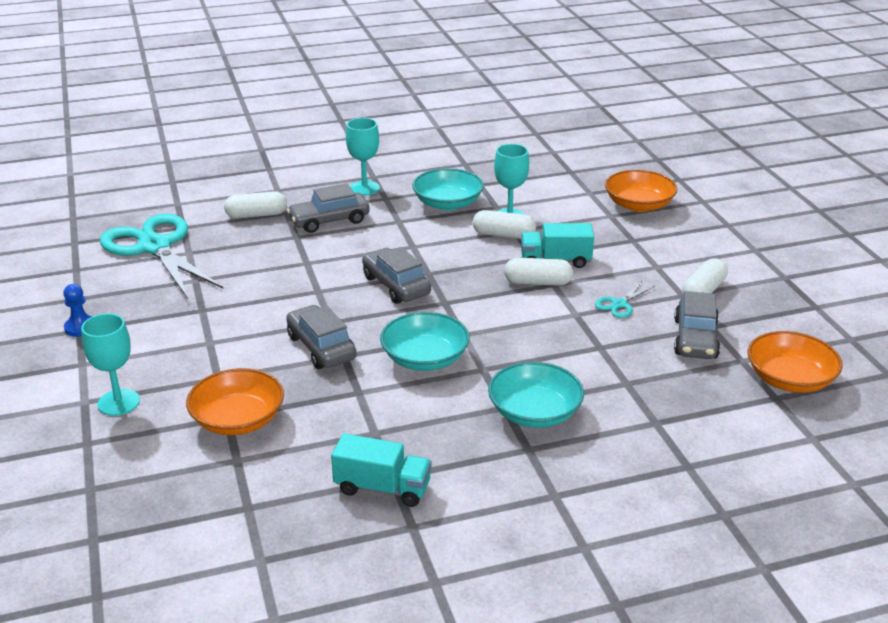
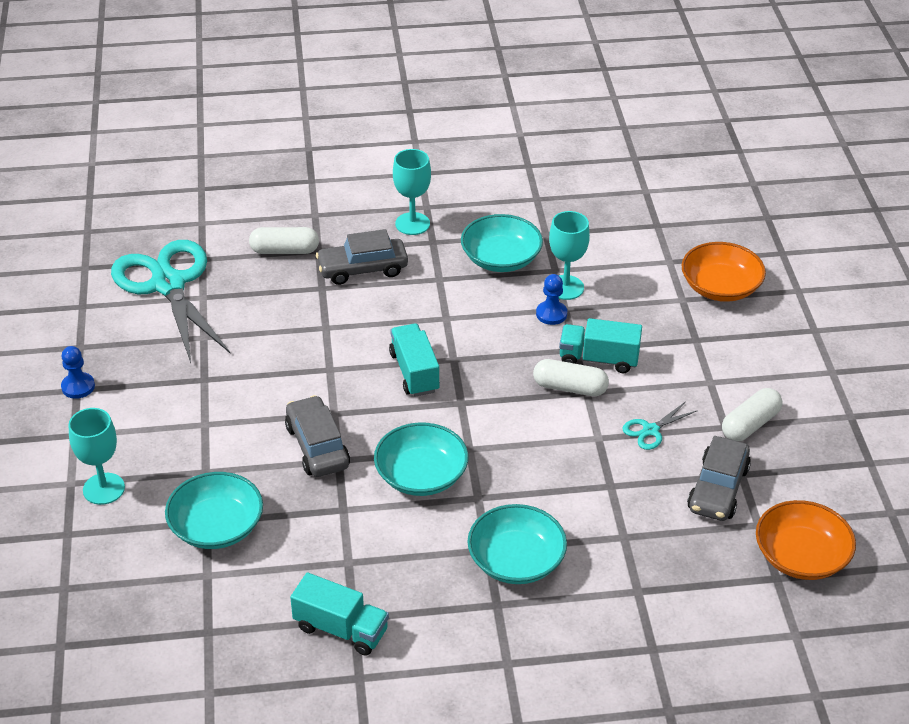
camera: 10 degrees right, 10 degrees up
orange bowl [186,368,284,435] -> turquoise bowl [165,472,263,549]
grey car [362,247,431,304] -> turquoise truck [389,324,440,397]
white capsule [473,210,536,239] -> blue pawn [536,274,567,325]

